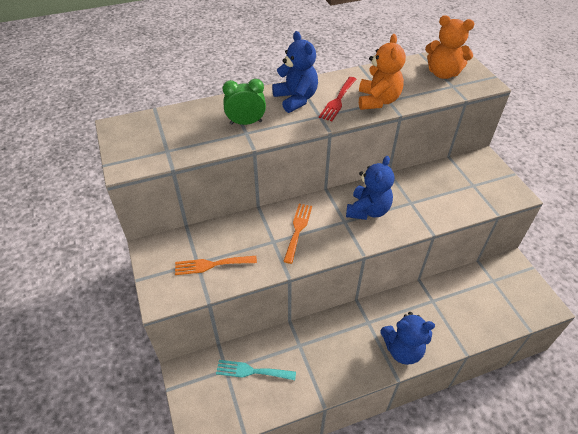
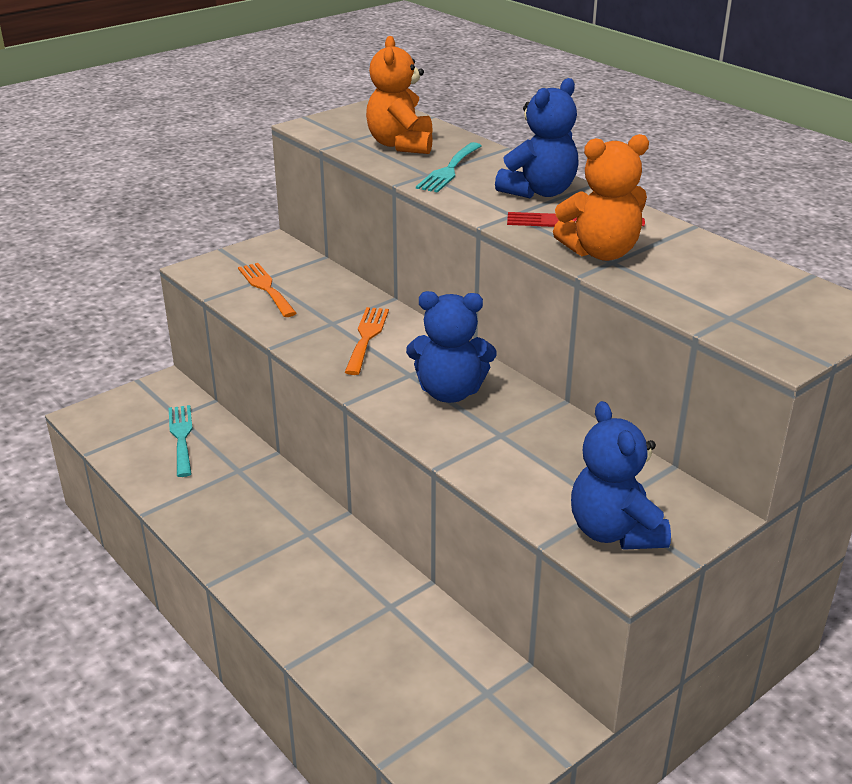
camera: 70 degrees right, 15 degrees down
green clock [223,79,266,125] -> turquoise fork [416,142,482,193]
orange fork [283,204,312,264] -> orange fork turned 75 degrees counterclockwise [345,307,389,375]
blue teddy bear [381,312,435,365] -> blue teddy bear moved to [571,401,671,550]
orange teddy bear [425,15,475,79] -> orange teddy bear moved to [366,36,433,154]

